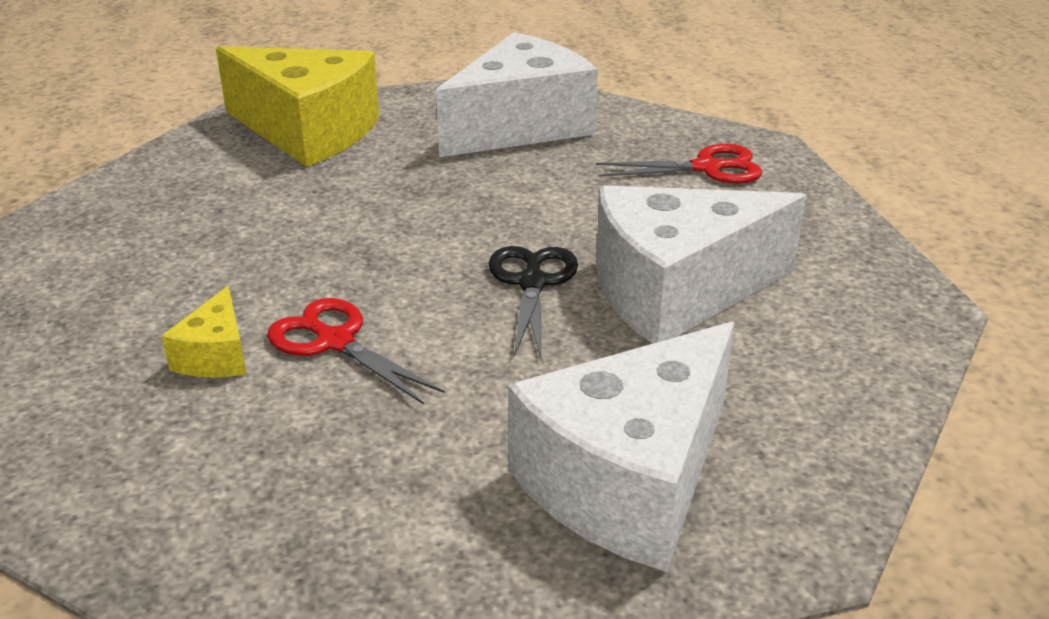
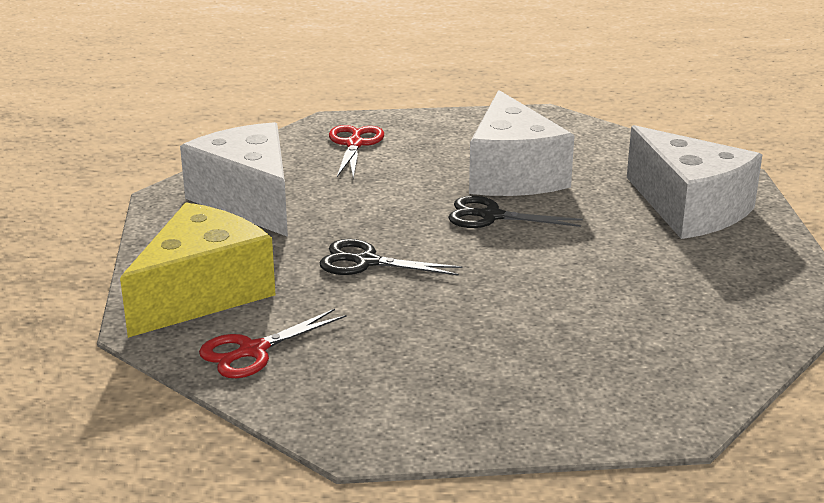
camera: 80 degrees left, 5 degrees down
yellow cheese [162,286,246,378] -> none
red scissors [267,298,445,405] -> red scissors moved to [199,309,347,378]
none -> black scissors [320,239,463,276]

